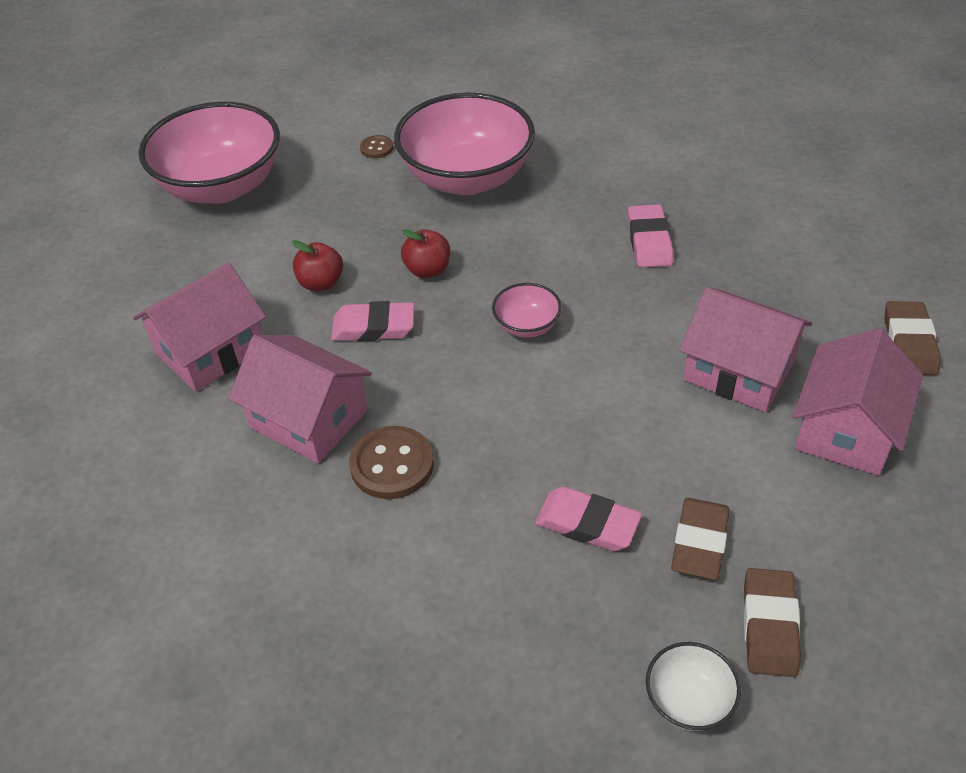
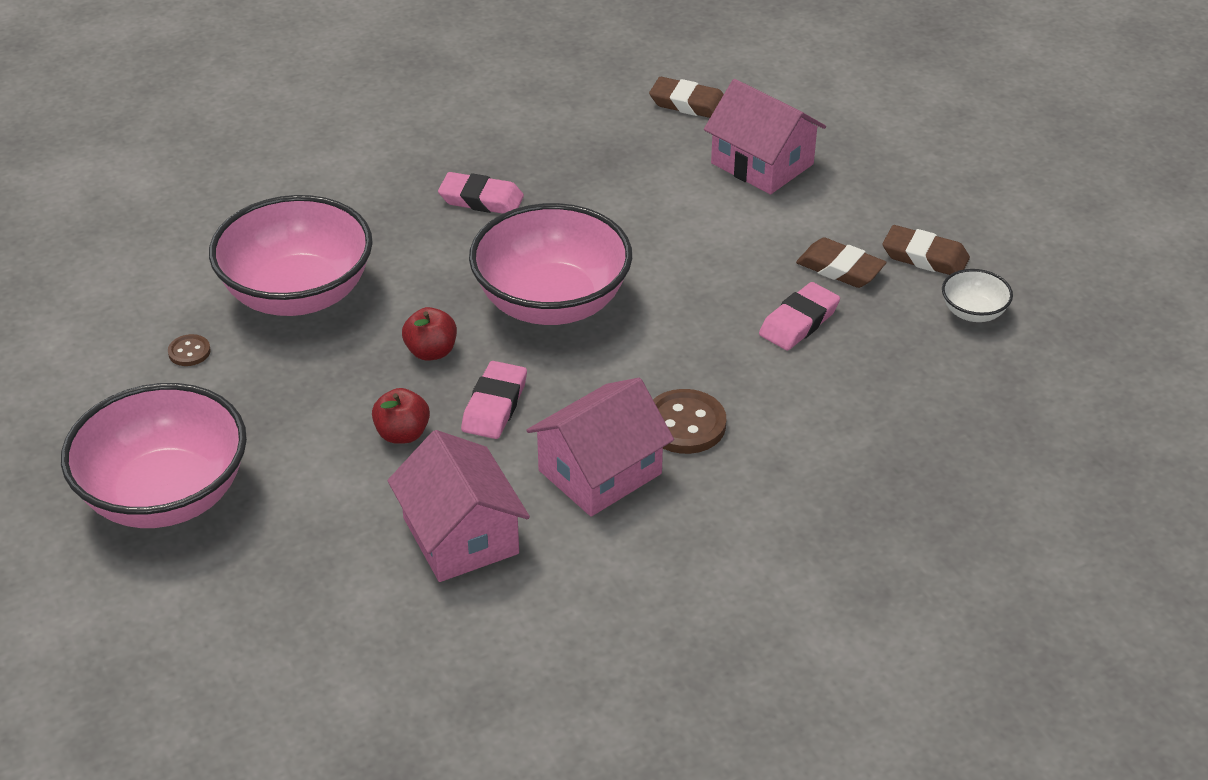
camera: 75 degrees left, 5 degrees down
pink bowl [492,283,562,338] -> pink bowl [469,203,632,325], size x2.30
pink house [680,287,812,412] -> none

